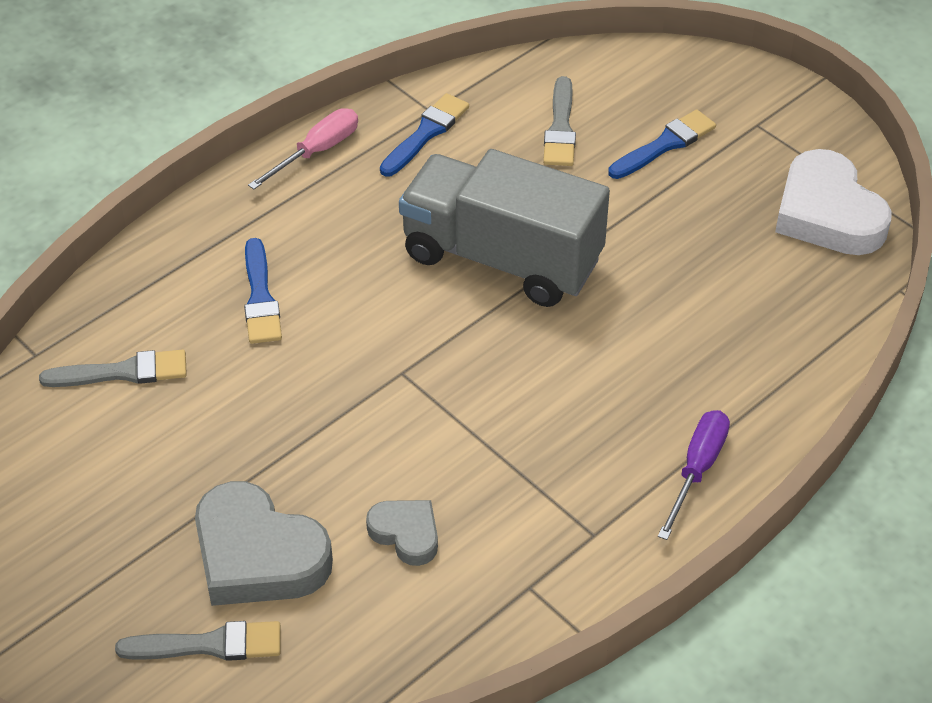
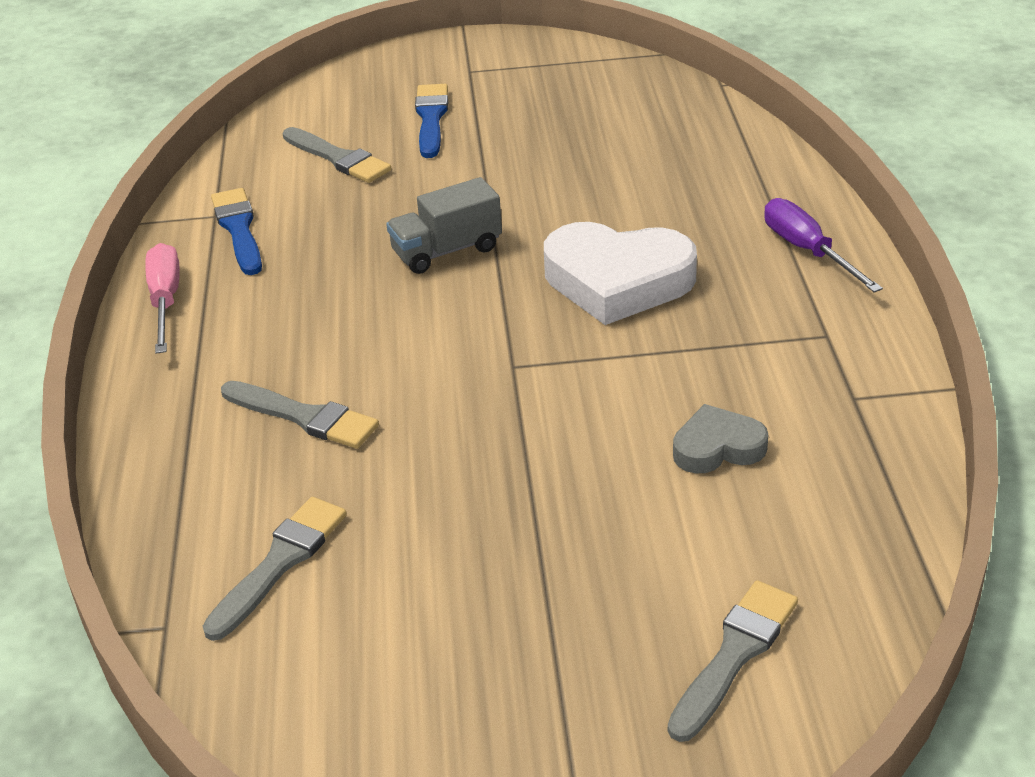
camera: 50 degrees left, 10 degrees down
grey heart [195,481,333,606] -> none
blue brush [244,238,282,344] -> grey brush [221,381,379,449]
grey truck [399,149,610,307] -> grey truck [386,177,502,274], size x0.49
white heart [775,149,892,255] -> white heart moved to [544,222,697,325]

